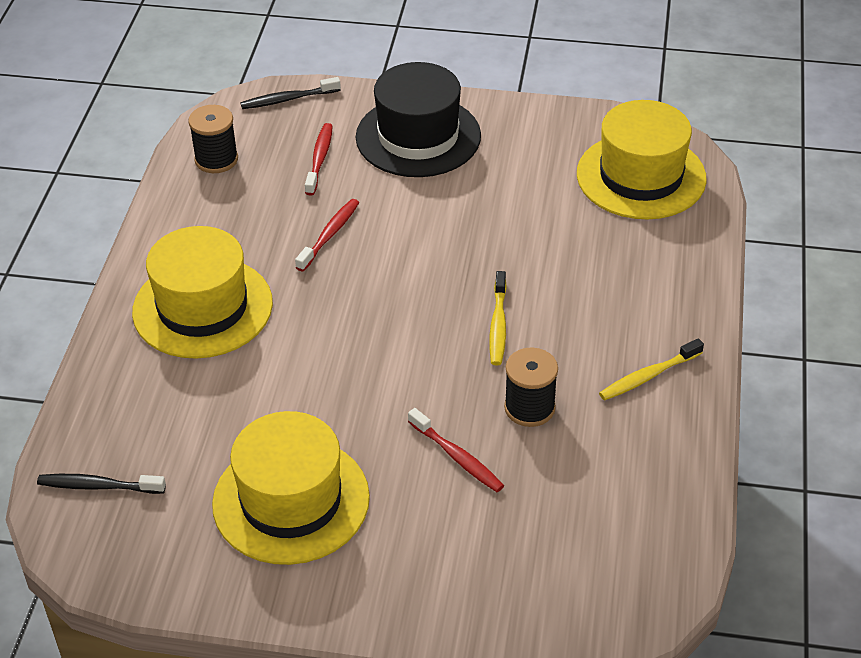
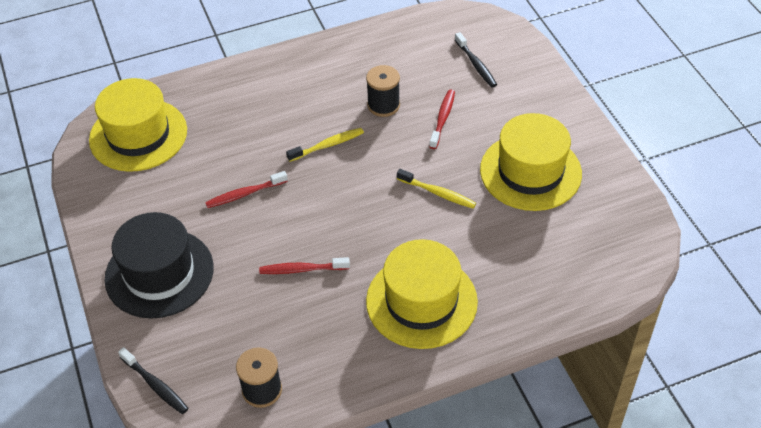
camera: 120 degrees left, 5 degrees up
black toothbrush [37,474,166,494] -> black toothbrush moved to [455,32,497,88]
red toothbrush [305,123,333,196] -> red toothbrush moved to [205,171,288,208]
yellow toothbrush [599,338,704,401] -> yellow toothbrush moved to [397,169,476,208]

